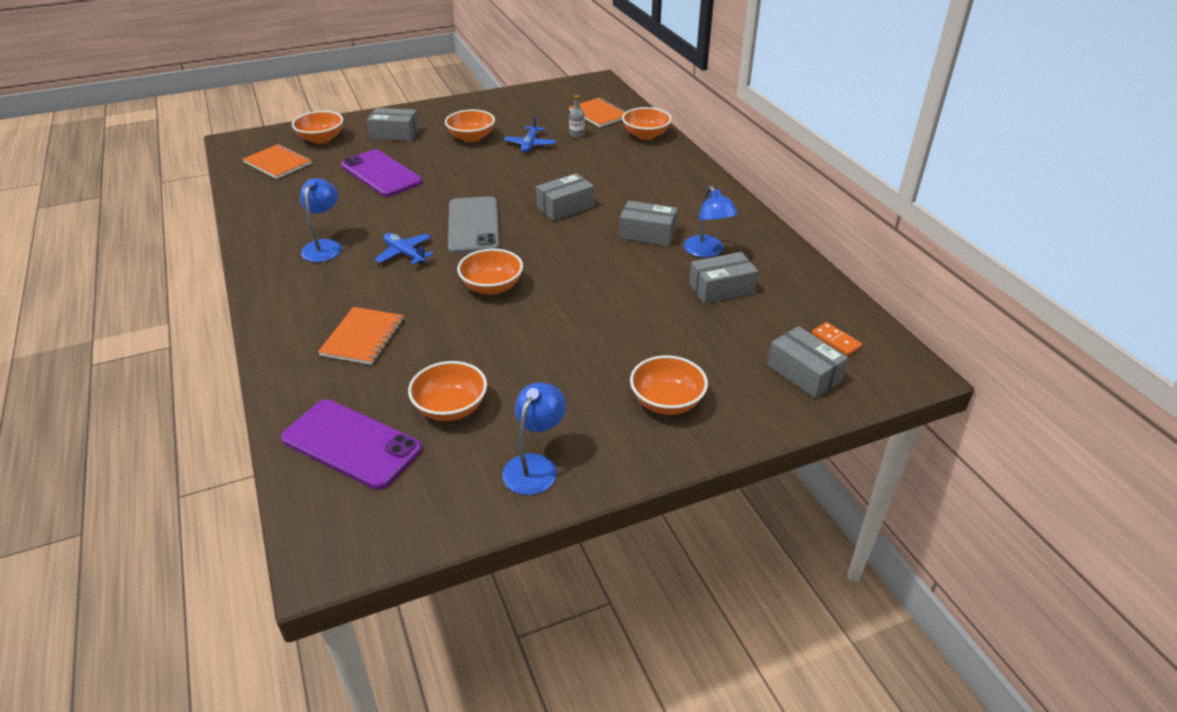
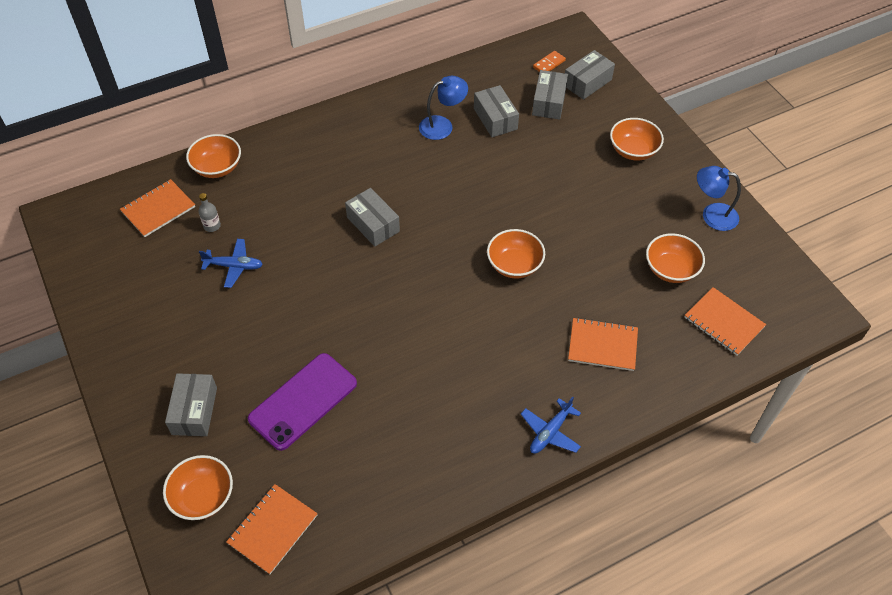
camera: 95 degrees left, 15 degrees up
purple phone [281,399,422,490] -> orange notebook [684,287,766,356]
blue lamp [300,178,342,262] -> none
blue plane [375,233,434,265] -> blue plane moved to [521,396,581,454]
orange bowl [445,109,495,142] -> none
grey phone [448,196,500,254] -> none
grey box [619,201,678,246] -> grey box moved to [532,70,568,119]

